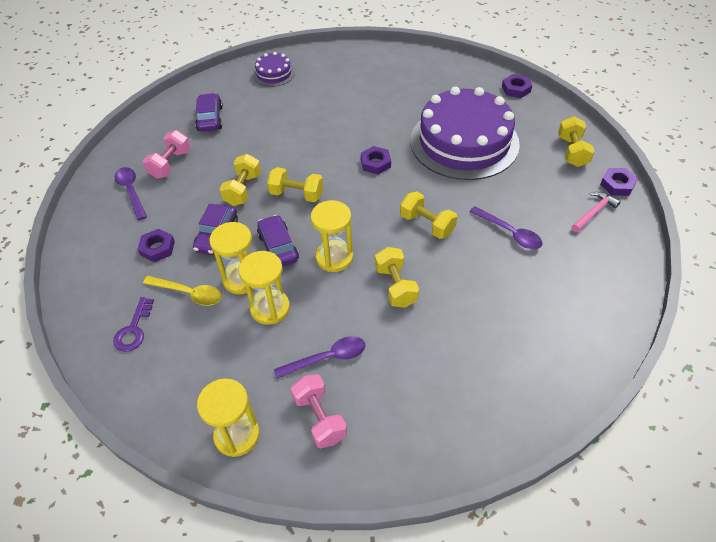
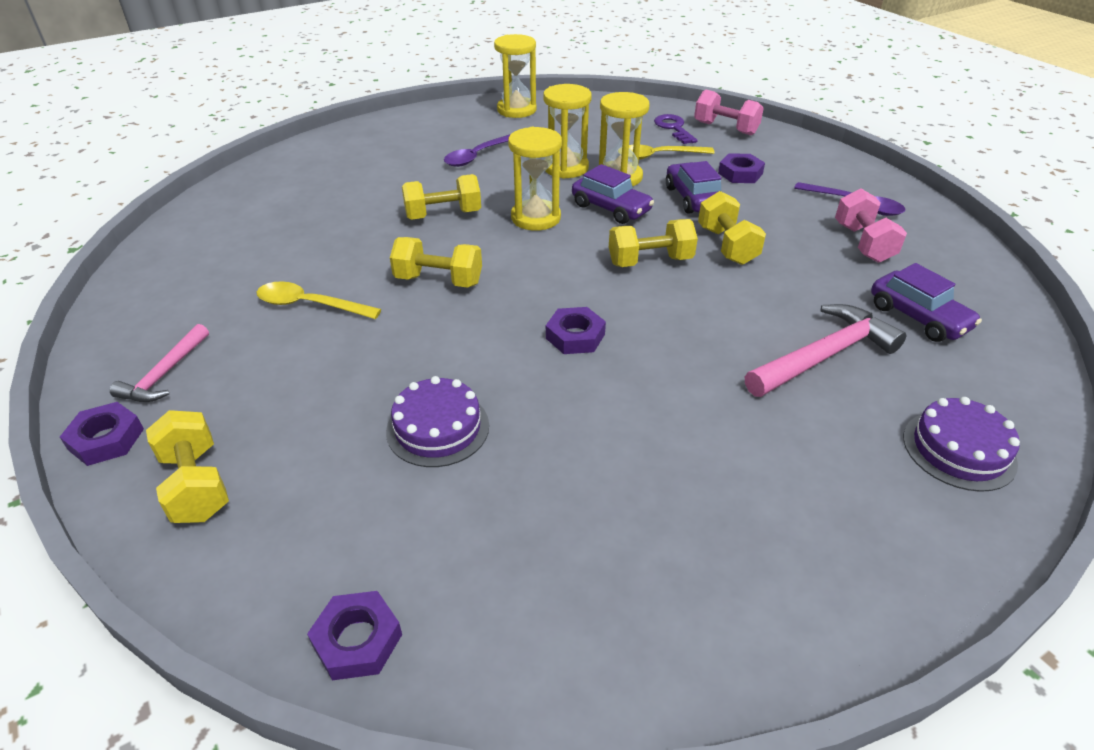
camera: 150 degrees right, 10 degrees down
pink dumbbell [291,374,347,448] -> pink dumbbell moved to [694,90,764,135]
yellow dumbbell [375,247,419,308] -> yellow dumbbell turned 60 degrees counterclockwise [402,174,481,220]
purple cake [410,87,520,180] -> purple cake [386,376,489,467], size x0.44
purple spoon [470,206,542,249] -> yellow spoon [256,281,381,319]
none -> pink hammer [745,304,906,397]

